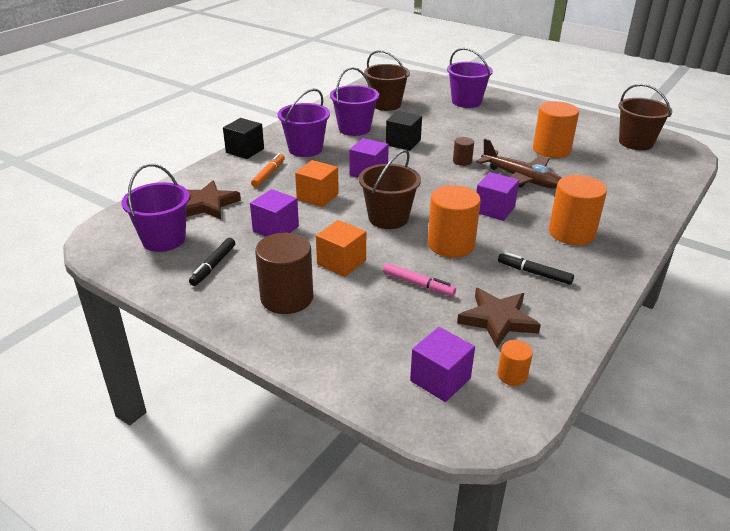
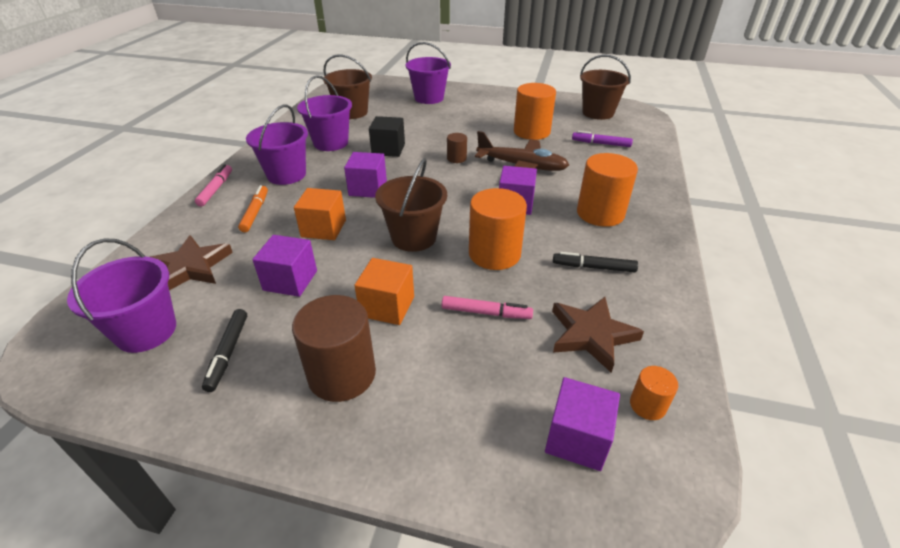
camera: 20 degrees left, 5 degrees up
black cube [223,118,264,159] -> pink marker [195,164,232,206]
none -> purple marker [572,131,633,147]

